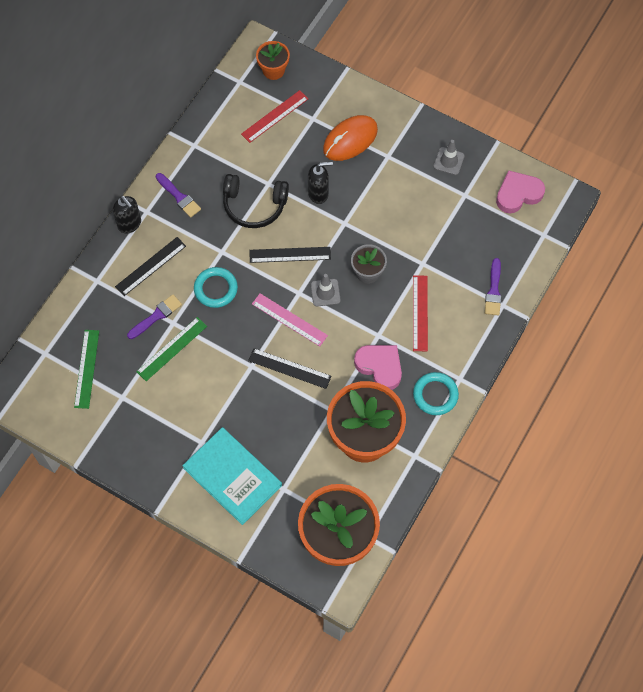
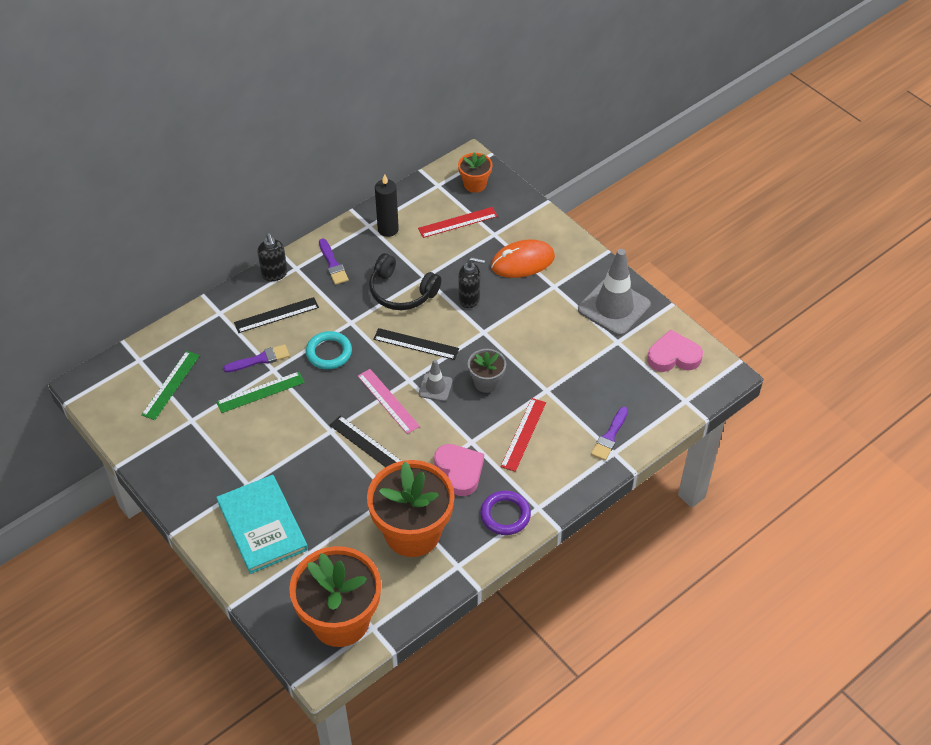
camera: 20 degrees right, 15 degrees down
turquoise ring [413,372,459,415] -> purple ring [480,491,531,535]
grey traffic cone [433,140,465,175] -> grey traffic cone [578,249,651,336], size x2.00
none -> black candle [375,174,399,237]

